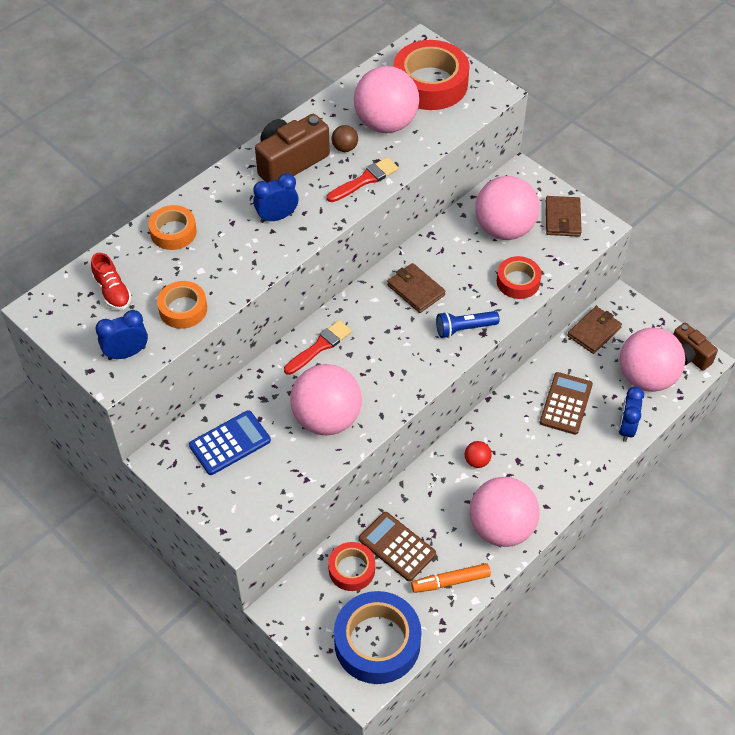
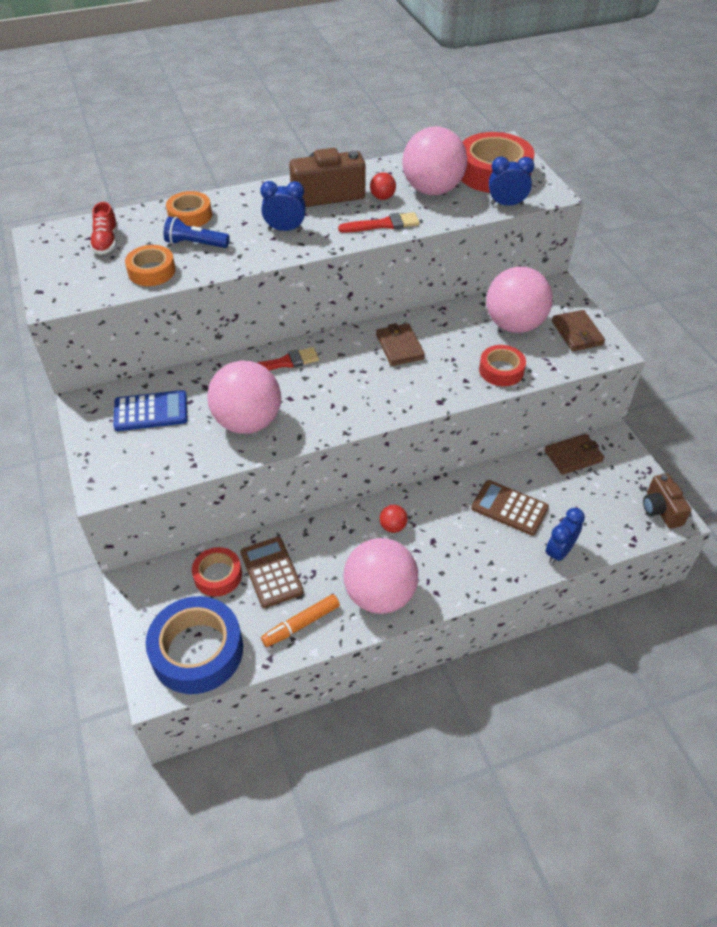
camera: 25 degrees right, 5 degrees down
blue clock [95,310,148,360] -> blue clock moved to [489,156,534,206]
brown ball [332,125,358,152] -> red ball [370,172,396,200]
orange marker [411,563,491,593] -> orange marker turned 45 degrees counterclockwise [261,594,340,647]
blue flashlight [436,311,499,338] -> blue flashlight moved to [164,217,230,248]
brown calculator [540,372,593,435] -> brown calculator turned 105 degrees counterclockwise [471,480,549,536]
brown wallet [546,196,582,237] -> brown wallet turned 45 degrees counterclockwise [552,310,605,351]
pink ball [620,327,685,392] -> none

